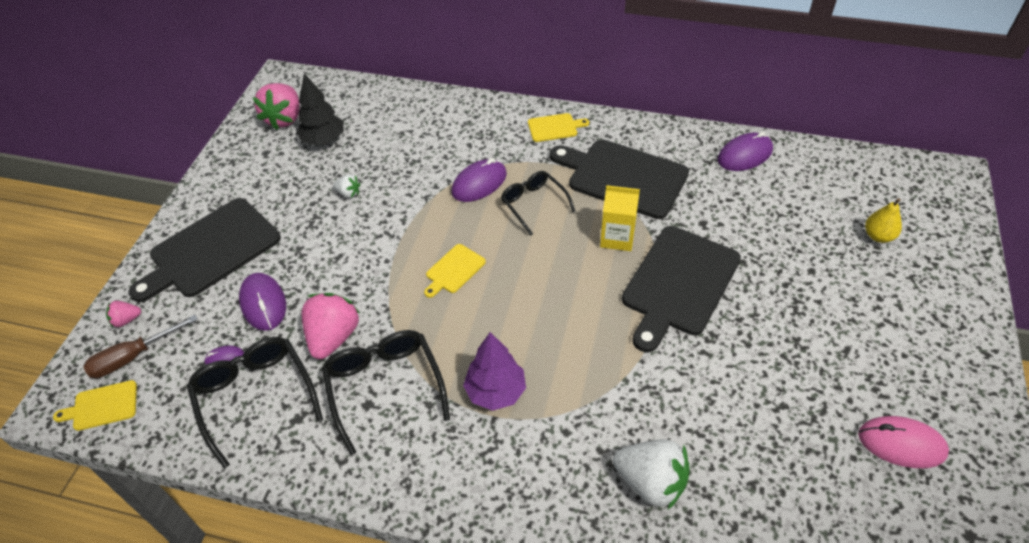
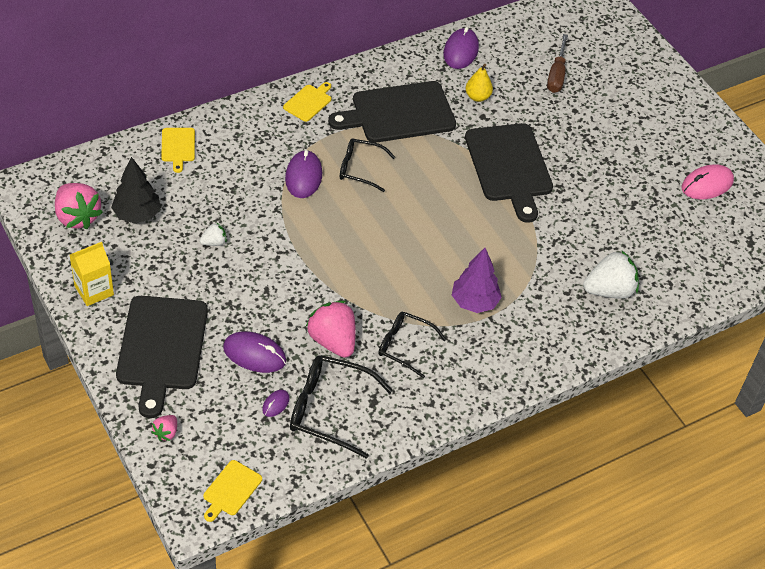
camera: 50 degrees left, 0 degrees up
brown screwdriver [83,315,198,378] -> brown screwdriver moved to [547,34,568,93]
black glasses [322,330,450,455] -> black glasses [378,312,446,378], size x0.66
yellow cutting board [424,244,486,298] -> yellow cutting board moved to [161,128,195,173]
yellow carton [600,185,640,251] -> yellow carton moved to [70,242,114,306]
yellow pear [865,198,902,243] -> yellow pear moved to [466,64,493,102]

